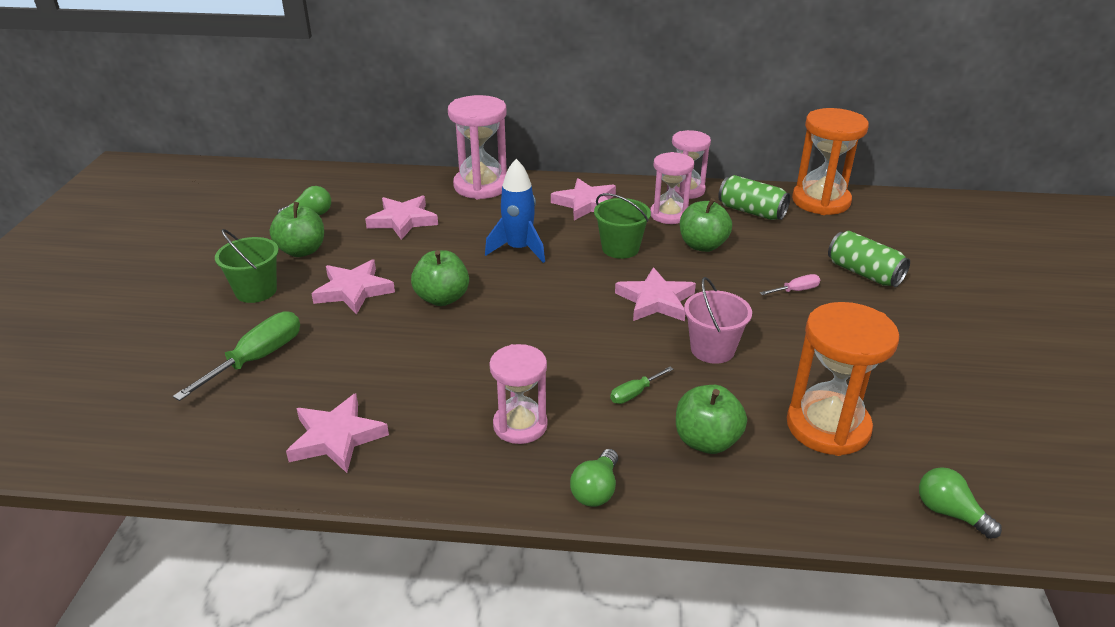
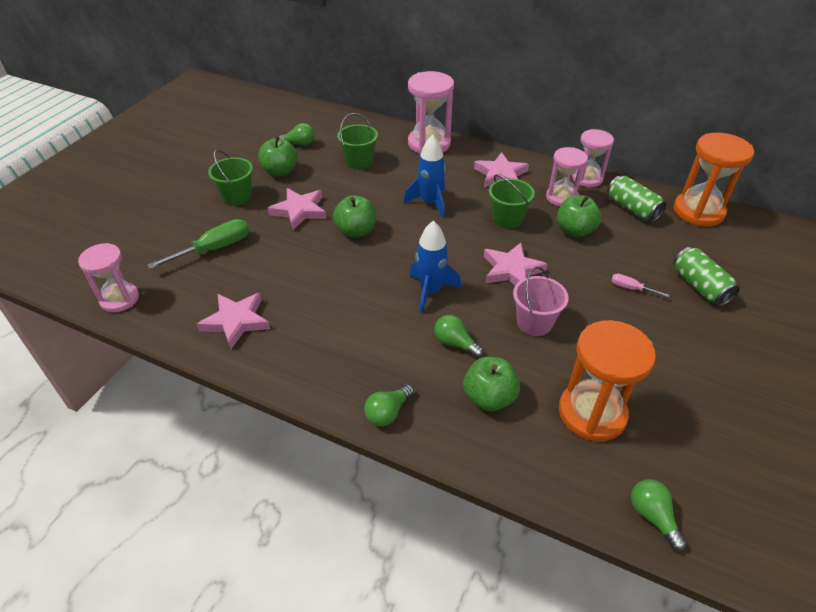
camera: 20 degrees right, 10 degrees up
pink star [365,195,438,240] -> green bucket [337,113,378,169]
pink hourglass [489,344,548,444] -> pink hourglass moved to [78,243,139,312]
green screwdriver [610,367,673,404] -> green light bulb [434,315,484,358]
pink screwdriver [760,274,820,295] -> pink screwdriver turned 150 degrees counterclockwise [611,273,669,297]
none -> blue rocket [409,221,461,313]

